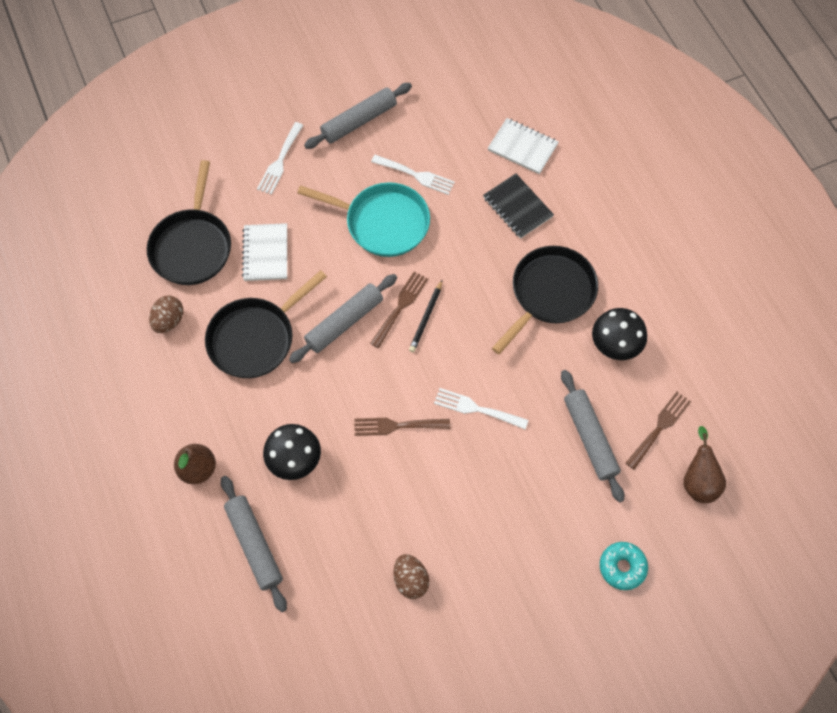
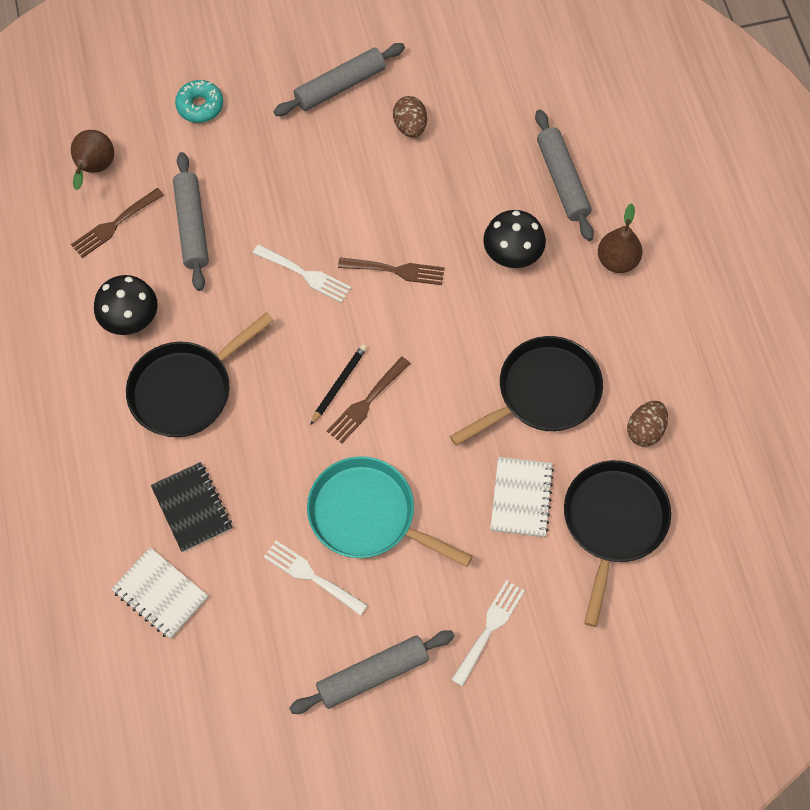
camera: 170 degrees left, 0 degrees up
grey rolling pin [289,274,397,363] -> grey rolling pin moved to [273,43,405,116]

